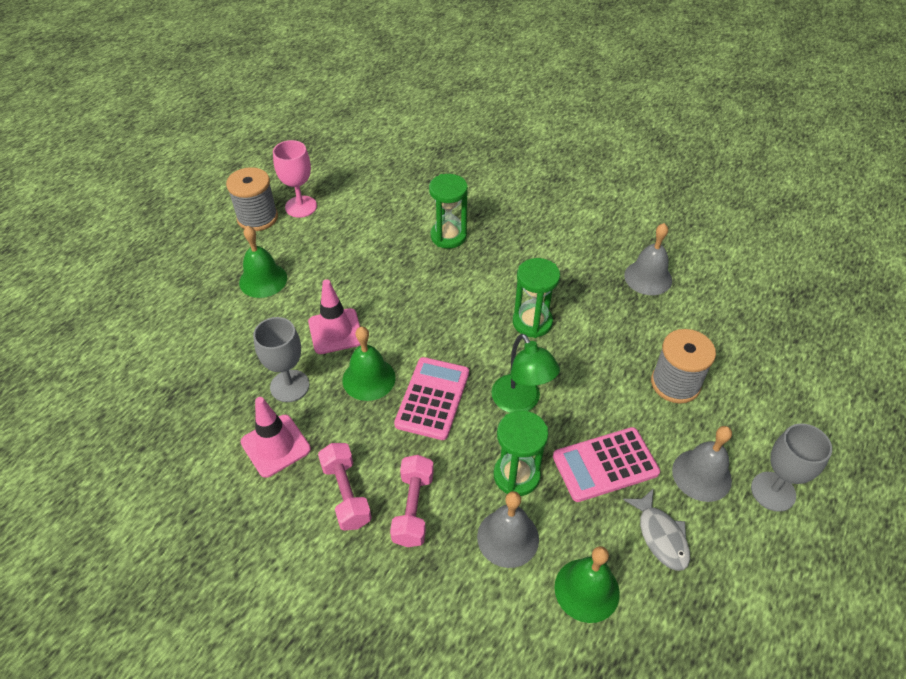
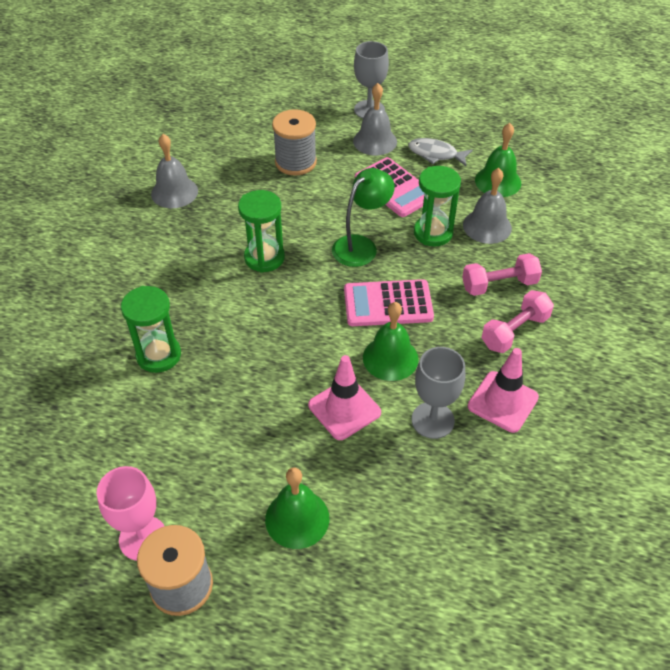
camera: 110 degrees left, 0 degrees up
grey fish [623,488,690,571] -> grey fish turned 120 degrees counterclockwise [408,138,473,166]

